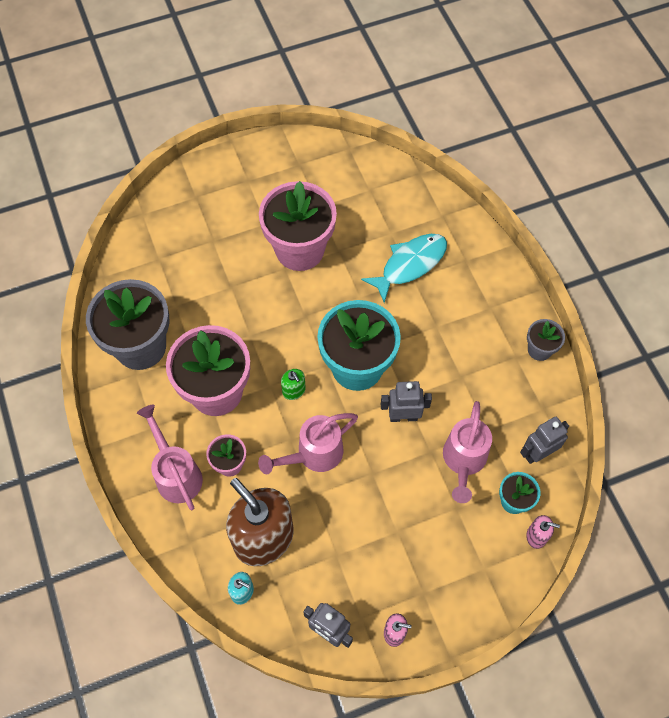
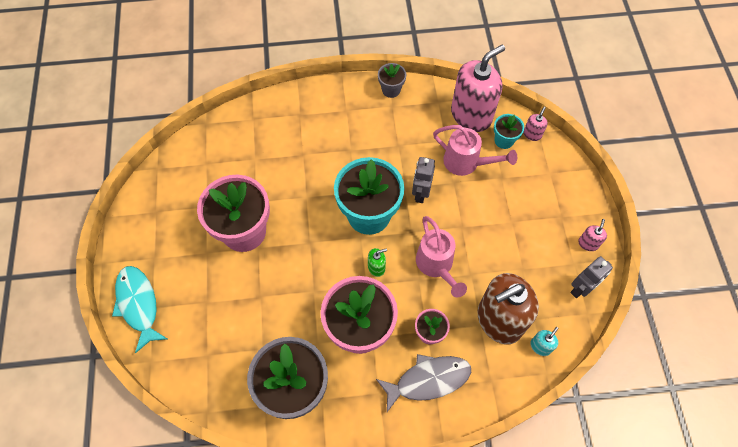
camera: 75 degrees left, 0 degrees up
pink watering can [137,405,203,510] -> grey fish [376,354,471,412]
turquoise fish [361,234,447,303] -> turquoise fish moved to [112,266,167,353]
grey robot [520,417,569,464] -> pink soap dispenser [451,45,505,132]

